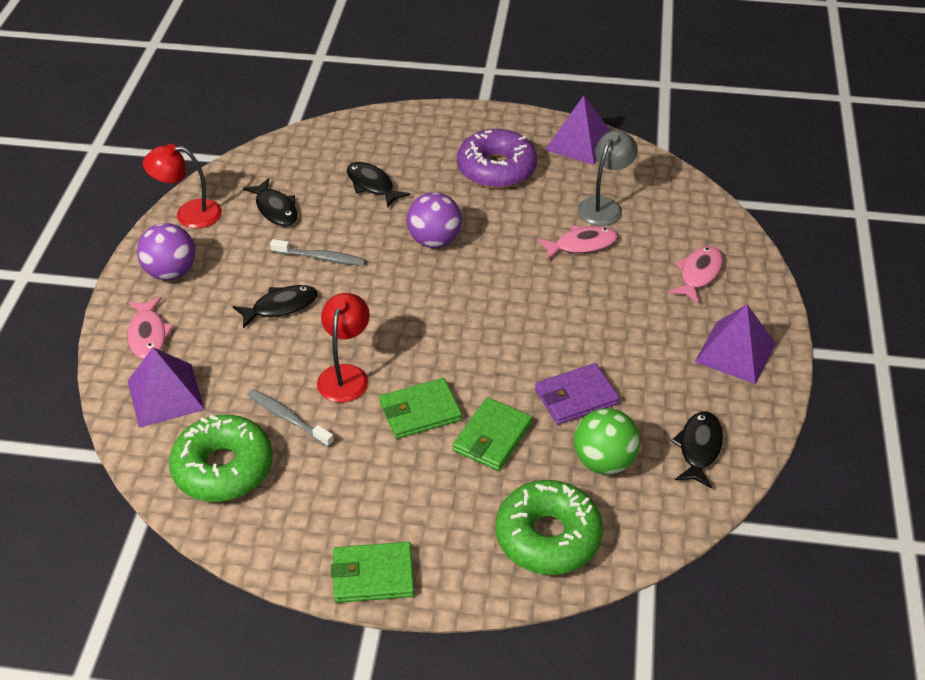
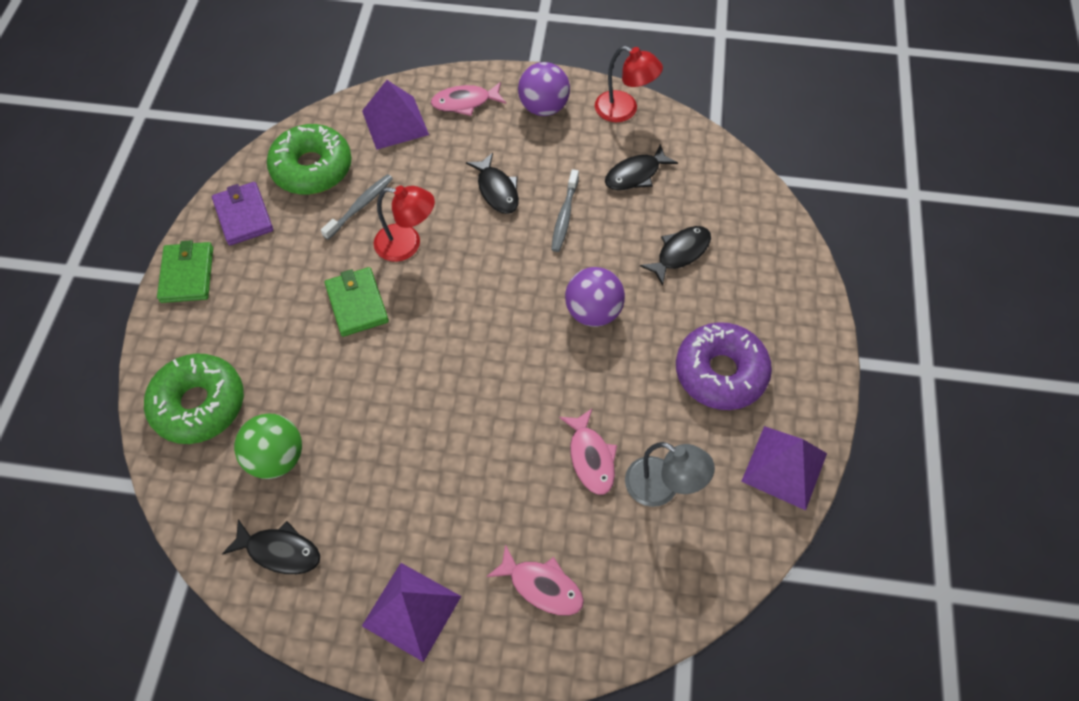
camera: 90 degrees right, 15 degrees up
red lamp [143,143,222,229] -> red lamp turned 120 degrees clockwise [595,46,663,122]
green wallet [453,397,532,471] -> none
purple wallet [535,363,620,425] -> purple wallet moved to [212,182,273,246]

